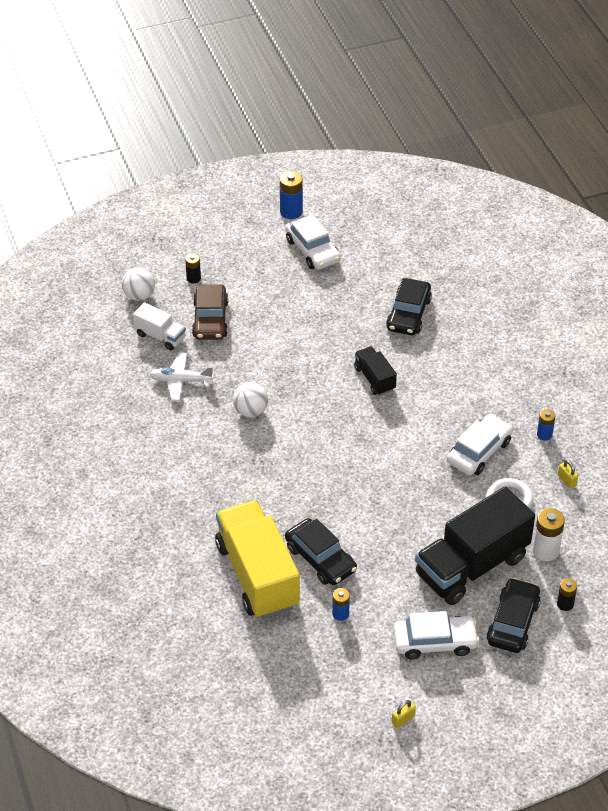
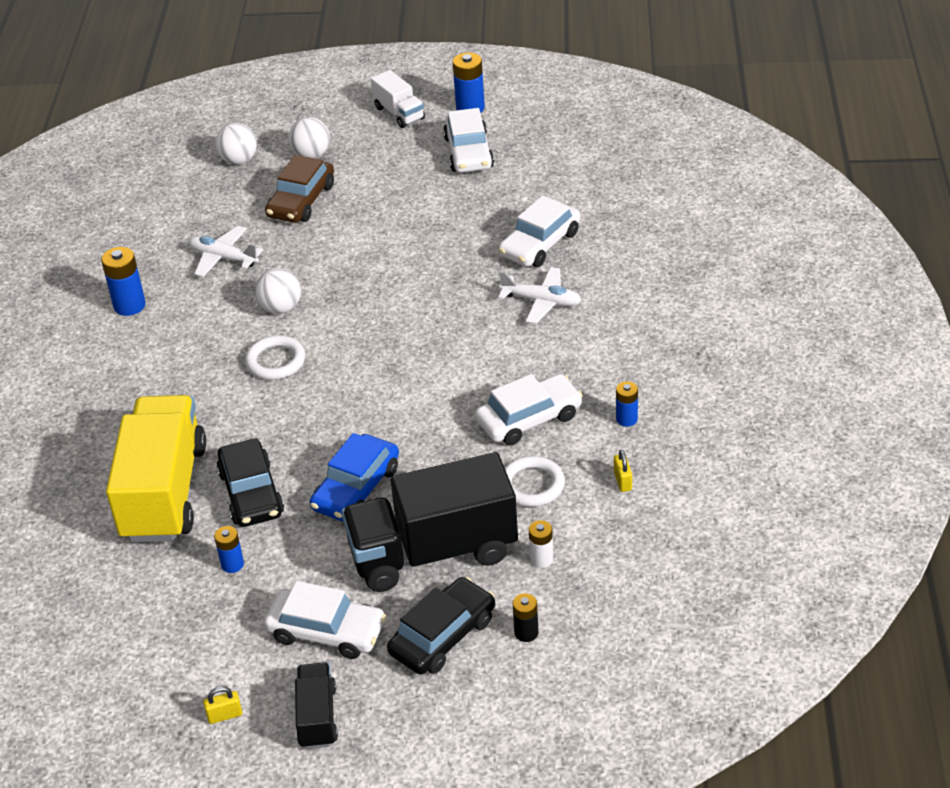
camera: 25 degrees right, 5 degrees down
white truck [133,302,186,351] -> white truck moved to [371,70,425,128]
black battery [185,253,201,283] -> white ball [289,117,330,158]
black truck [354,346,397,395] -> black truck moved to [295,662,338,749]
black car [386,278,432,335] -> white car [498,195,580,267]
white battery [533,508,565,561] -> white battery [529,520,553,568], size x0.61
none -> blue battery [101,247,146,316]
none -> white ring [245,336,305,380]
none -> blue car [310,433,399,522]
none -> white plane [498,267,581,324]

